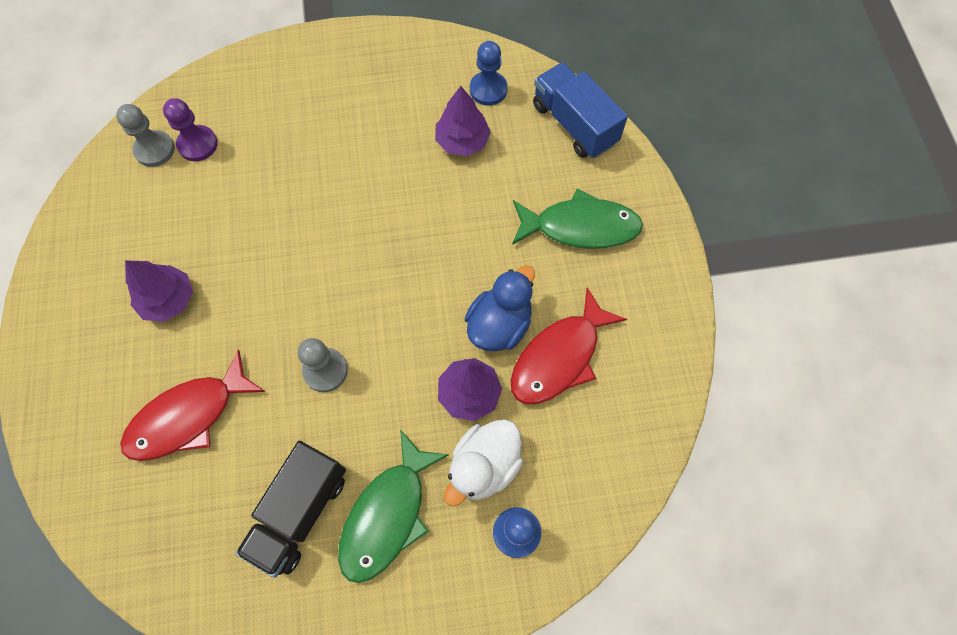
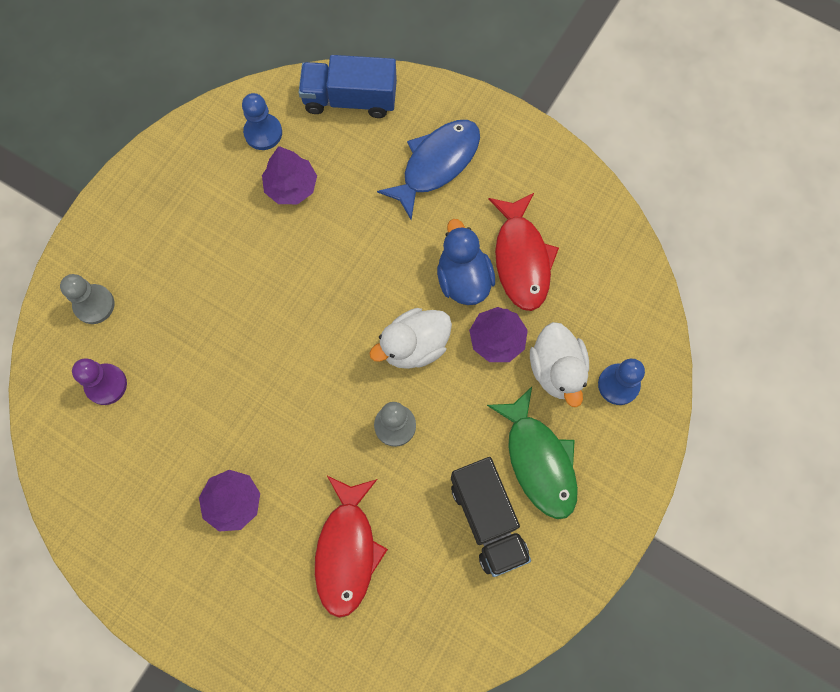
camera: 50 degrees left, 5 degrees up
grey pawn [116,104,175,167] -> grey pawn moved to [60,274,114,324]
green fish [512,189,643,249] -> blue fish [377,120,480,220]
none -> white duck [369,308,452,369]

